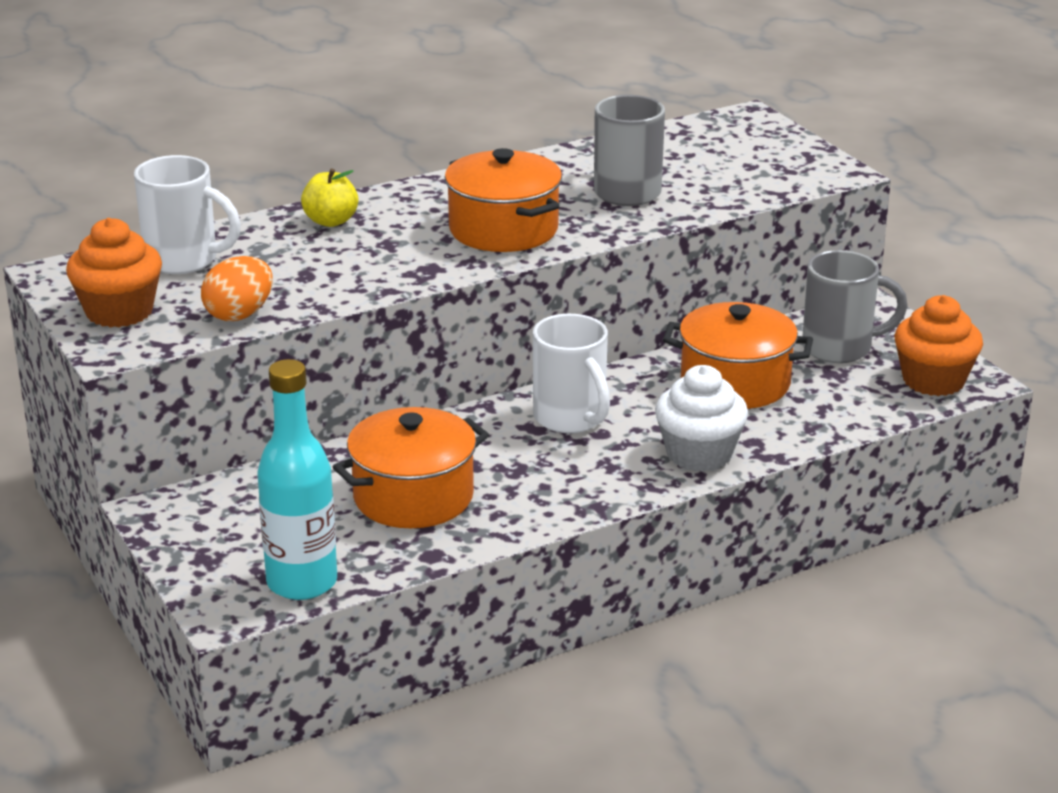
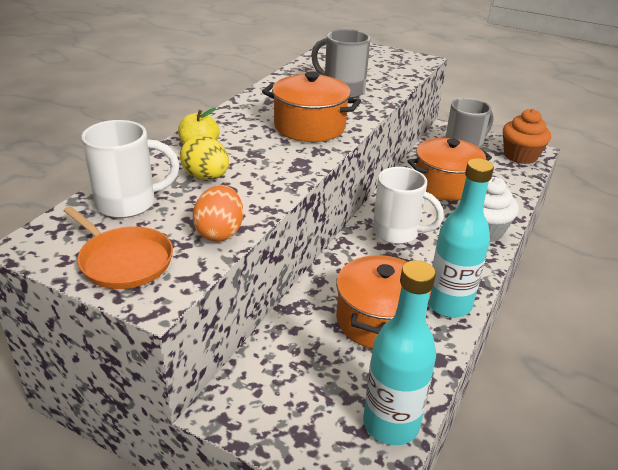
camera: 35 degrees left, 5 degrees up
orange cupcake [66,218,162,327] -> orange pan [63,206,173,289]
none -> yellow egg [180,135,229,180]
none -> turquoise bottle [428,158,494,318]

